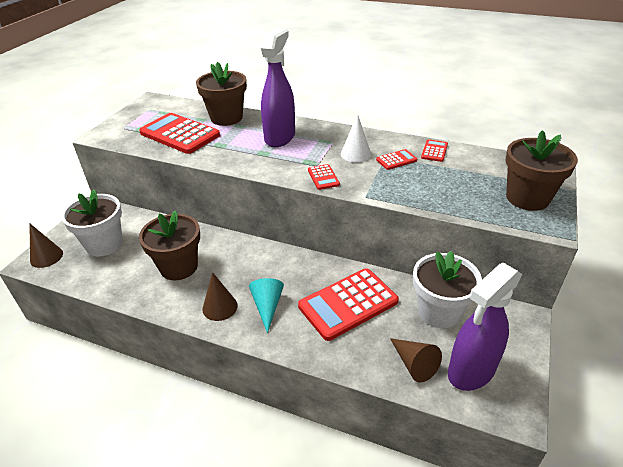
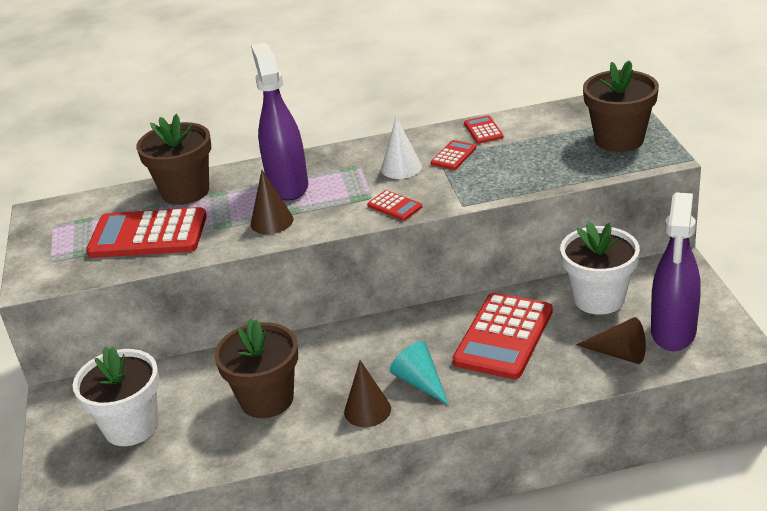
camera: 30 degrees left, 5 degrees down
brown cone [29,223,63,268] -> brown cone moved to [251,170,294,234]

